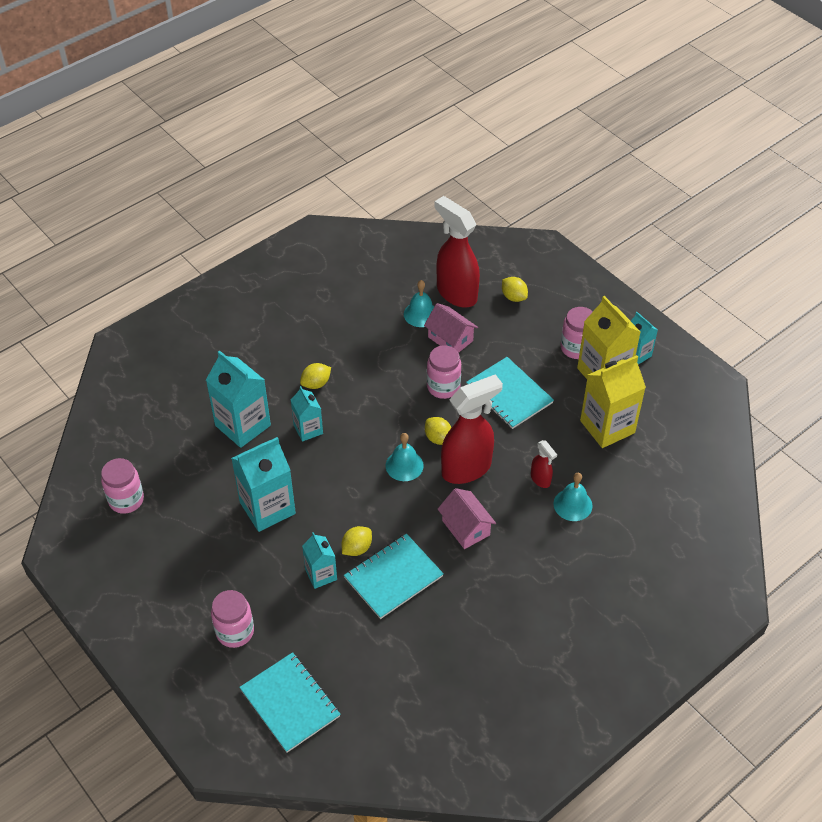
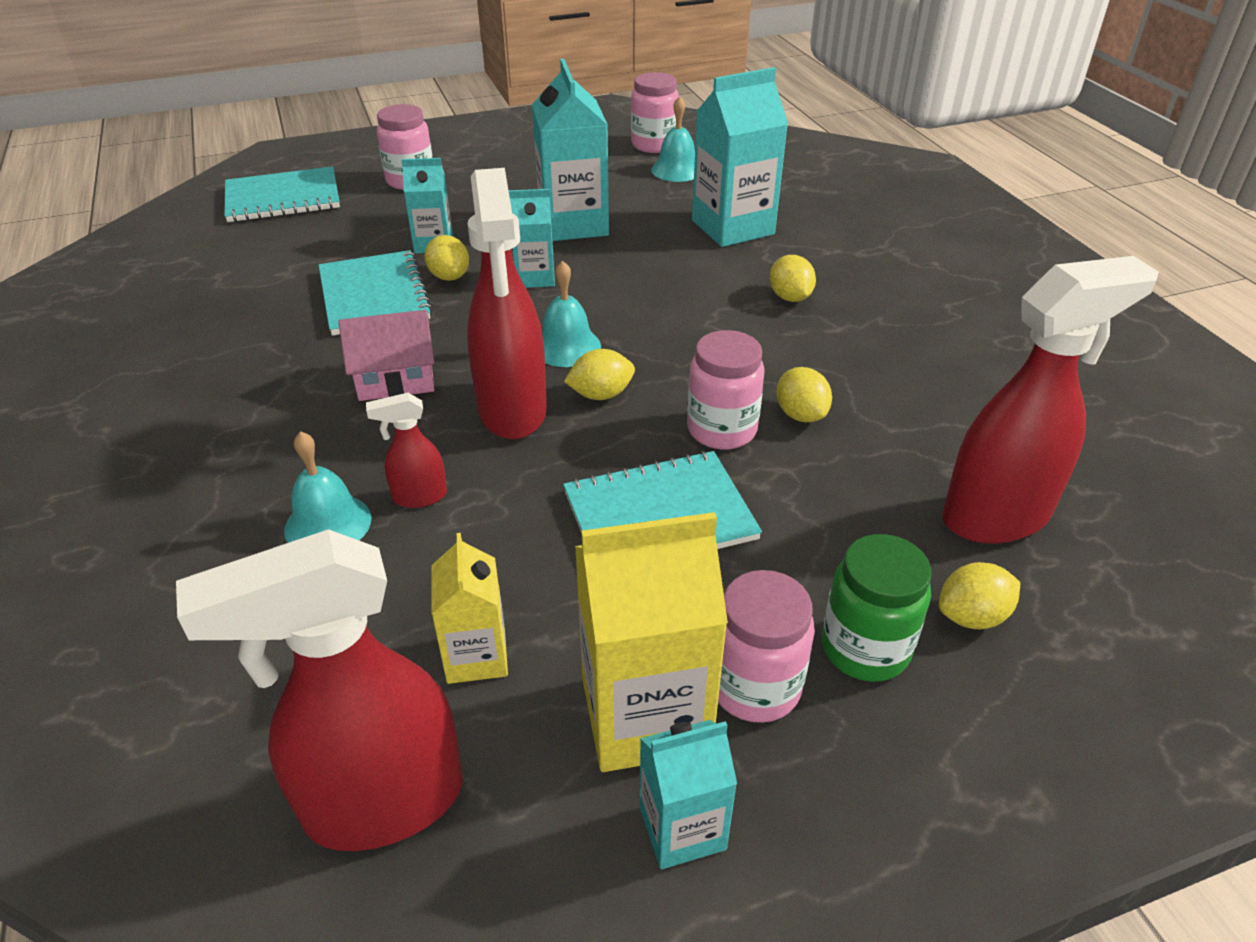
camera: 110 degrees right, 10 degrees down
turquoise carton [291,386,323,442] -> turquoise carton moved to [509,189,555,288]
turquoise bell [404,280,435,327] -> turquoise bell moved to [651,96,695,182]
pink house [424,303,478,353] -> none
yellow carton [580,355,646,448] -> yellow carton [432,533,508,684], size x0.57
none -> red spray bottle [176,529,463,851]
none -> yellow lemon [776,367,832,422]
none -> green jar [822,534,932,682]

